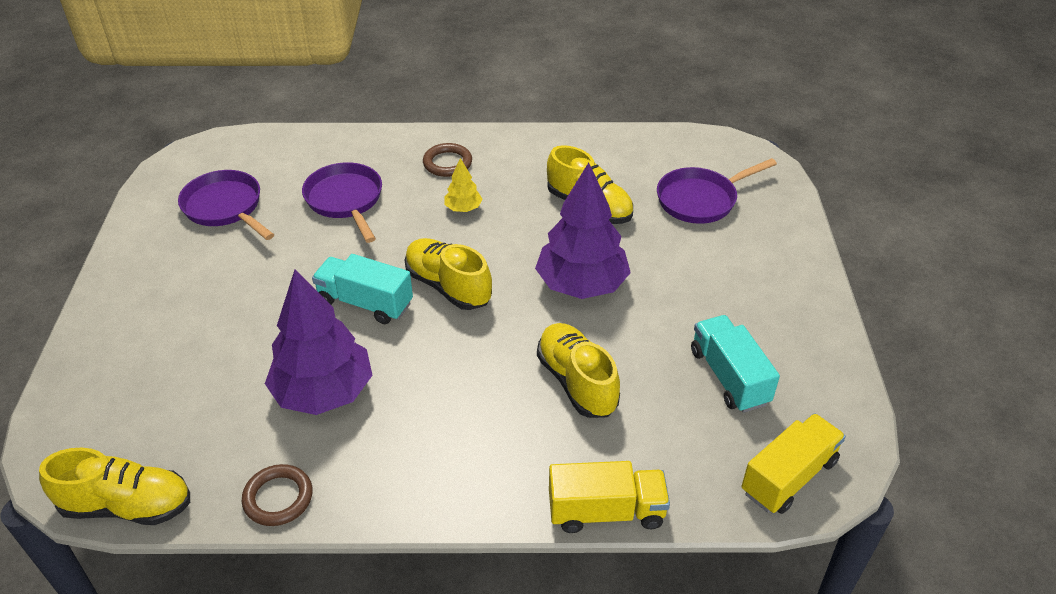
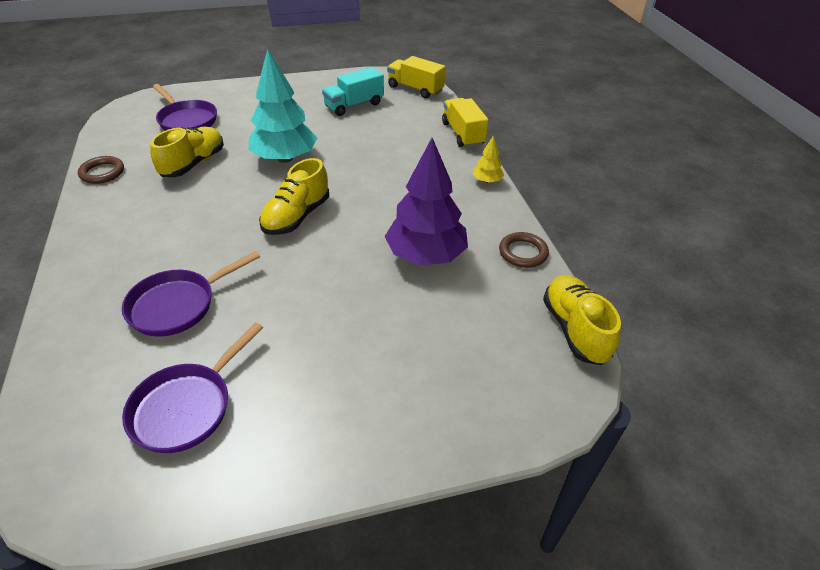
camera: 105 degrees left, 0 degrees up
turquoise truck [312,254,413,324] -> none
brown ring [423,143,472,177] -> brown ring moved to [78,156,124,184]
yellow tree [444,158,482,212] -> yellow tree moved to [473,135,504,183]
purple tree [535,162,631,299] -> turquoise tree [249,49,317,163]
yellow shoe [537,323,620,418] -> none

